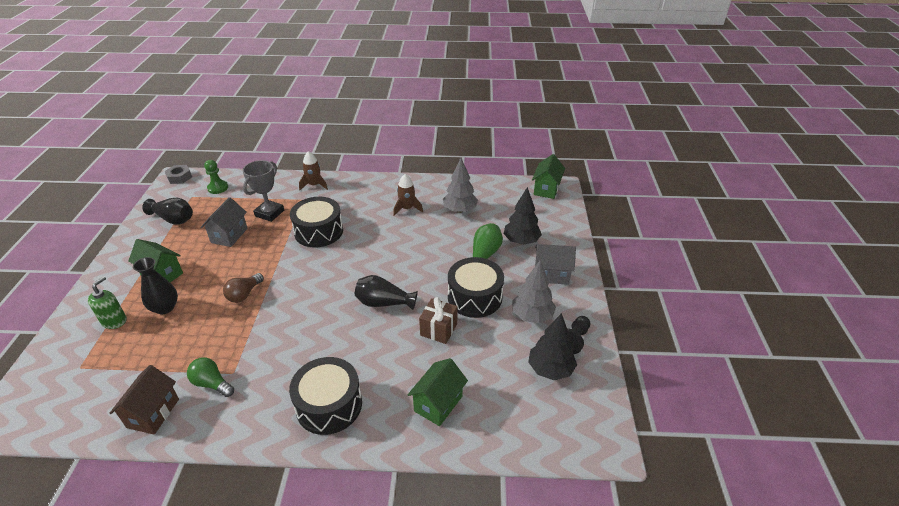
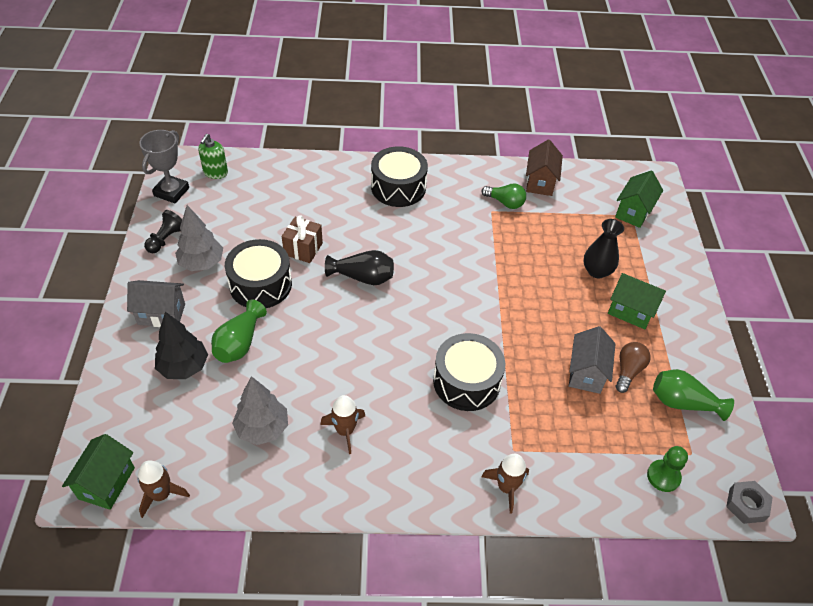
camera: 175 degrees right, 10 degrees up
green soap dispenser [88,277,127,329] -> green soap dispenser moved to [198,134,228,179]
black vase [142,198,193,225] -> green vase [653,369,734,421]
brown light bulb [223,273,264,303] -> brown light bulb moved to [616,342,651,393]
grey trophy [243,160,284,222] -> grey trophy moved to [139,130,189,203]
green house [408,358,468,426] -> green house moved to [615,170,663,228]
black tree [528,313,577,380] -> none
none -> brown rocket [138,460,190,518]

